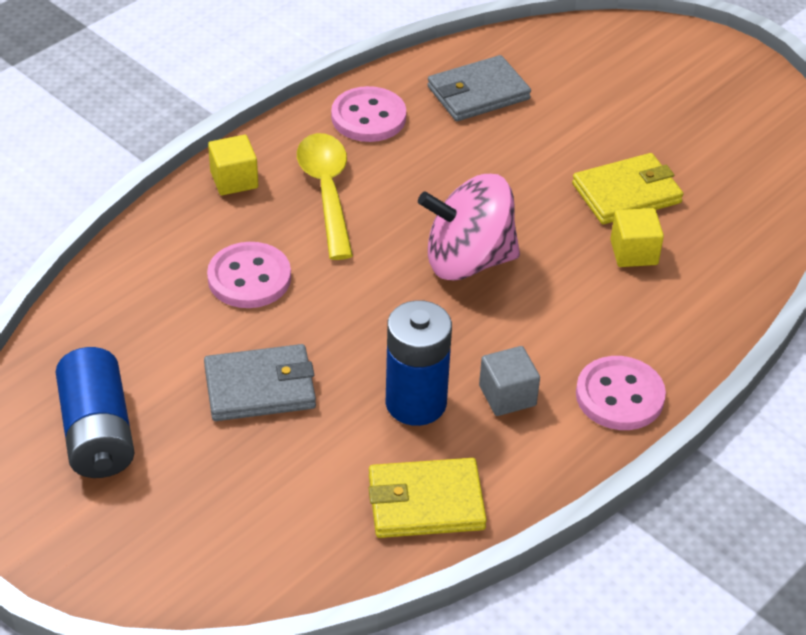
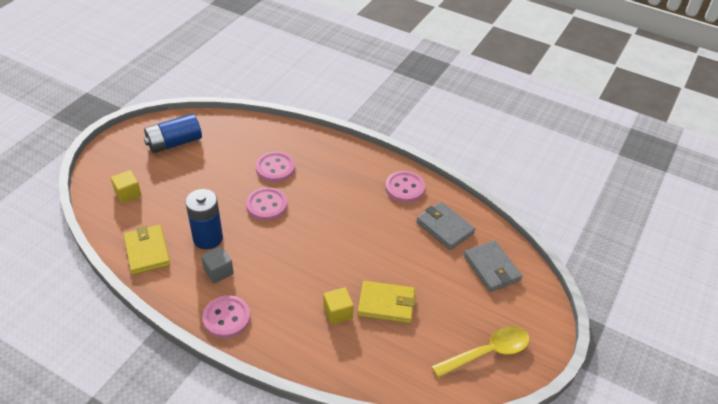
camera: 75 degrees right, 0 degrees up
grey wallet [204,344,316,421] -> grey wallet moved to [464,240,522,292]
yellow cube [208,135,258,195] -> yellow cube moved to [111,170,142,204]
yellow spoon [297,133,353,260] -> yellow spoon moved to [431,326,530,378]
pink spinning top [418,174,520,281] -> none
yellow wallet [572,153,683,224] -> yellow wallet turned 45 degrees counterclockwise [357,281,415,323]
none -> pink button [246,187,288,221]

